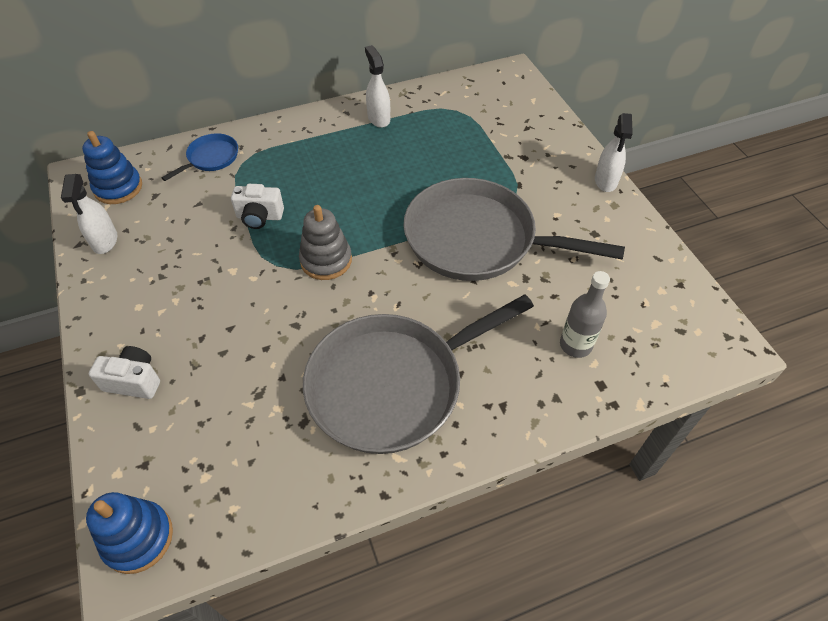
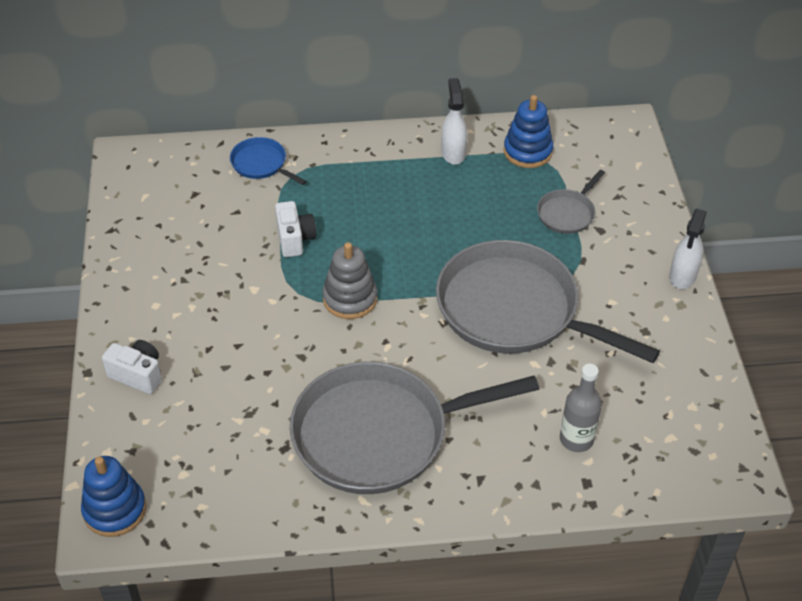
camera: 15 degrees right, 5 degrees down
white spray bottle [61,174,117,254] -> none
blue stacking toy [82,131,142,204] -> blue stacking toy moved to [503,95,553,168]
blue pan [161,133,238,181] -> blue pan turned 105 degrees counterclockwise [230,137,307,185]
white camera [231,184,284,229] -> white camera turned 120 degrees counterclockwise [275,201,316,257]
none -> grey pan [537,170,605,234]

